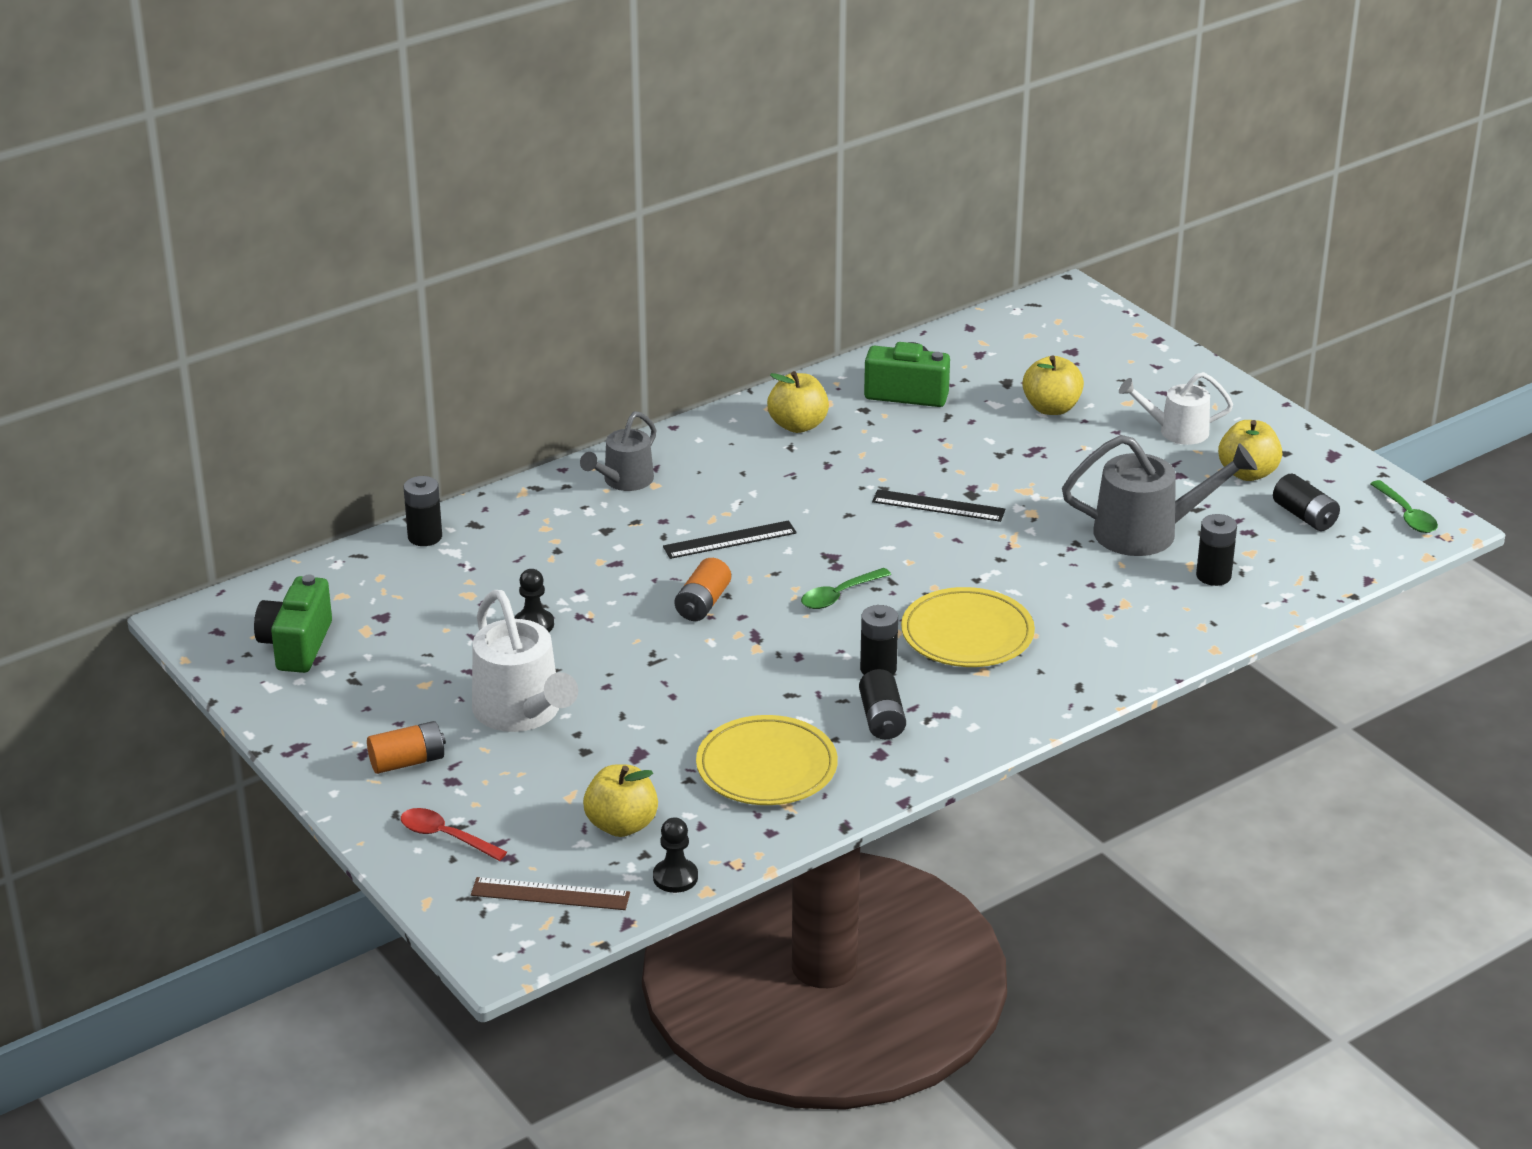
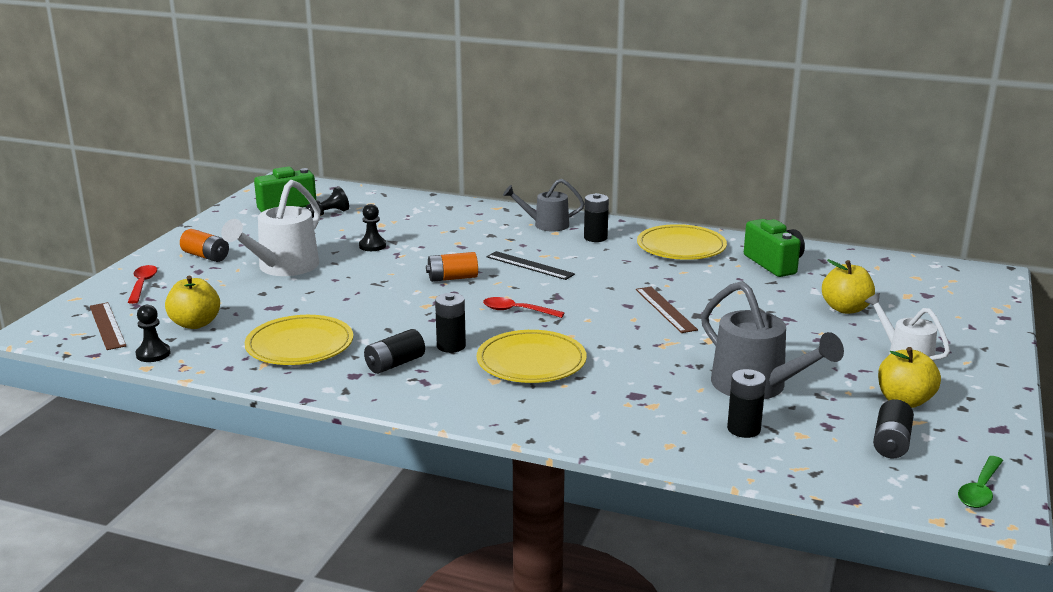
camera: 55 degrees right, 10 degrees down
black battery [404,476,442,546] -> black battery moved to [584,193,609,242]
yellow apple [767,371,829,433] -> yellow plate [637,224,727,260]
green spoon [801,568,891,609] -> red spoon [483,297,564,318]
black ruler [872,489,1005,522] -> brown ruler [636,287,698,333]
none -> black pawn [306,186,349,218]

